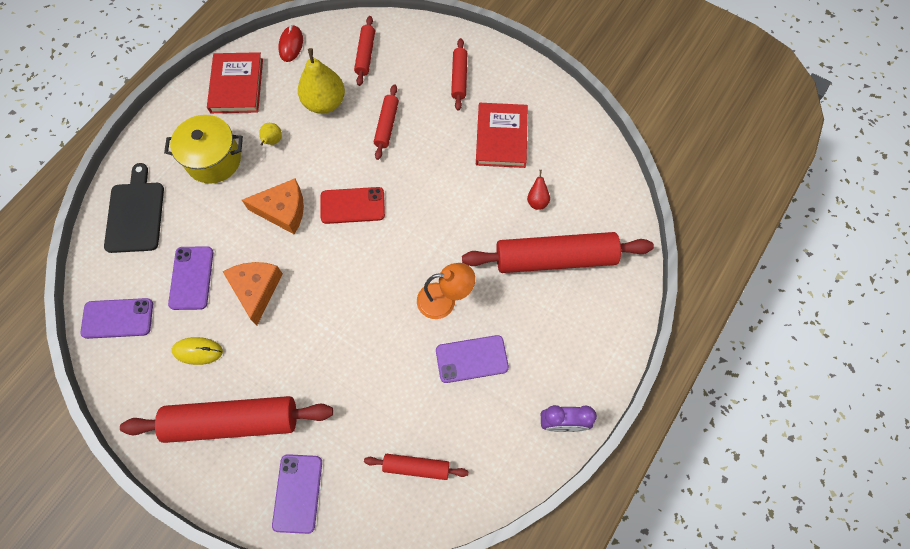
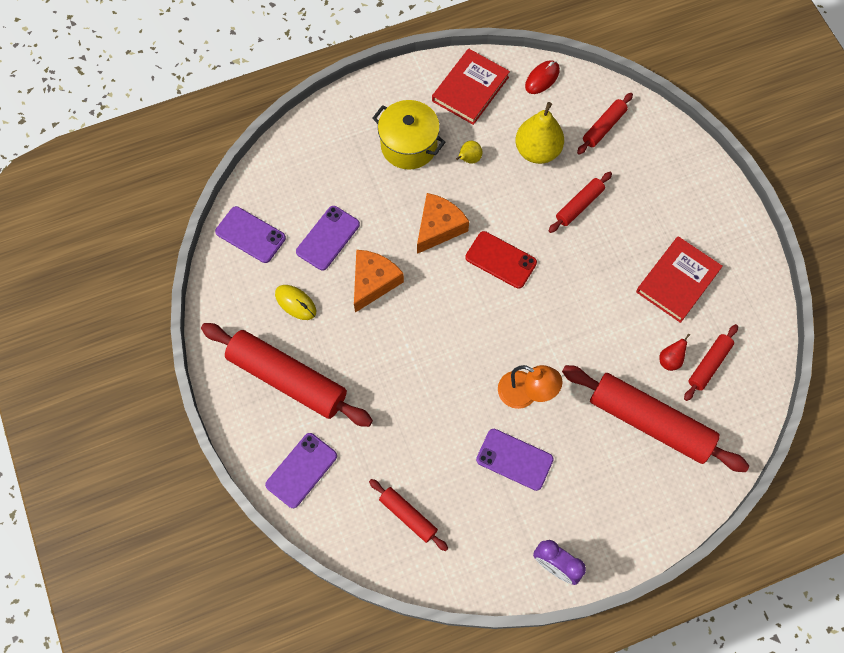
camera: 35 degrees right, 0 degrees up
black cutting board [104,163,164,253] -> none
orange cheese [242,179,304,234] -> orange cheese turned 90 degrees counterclockwise [417,193,469,254]
red rolling pin [451,38,467,110] -> red rolling pin moved to [684,324,738,401]

